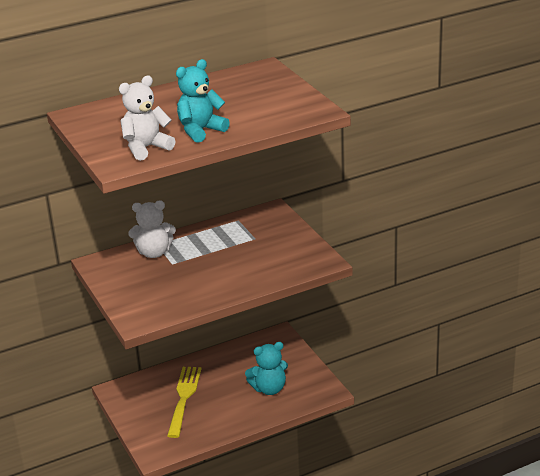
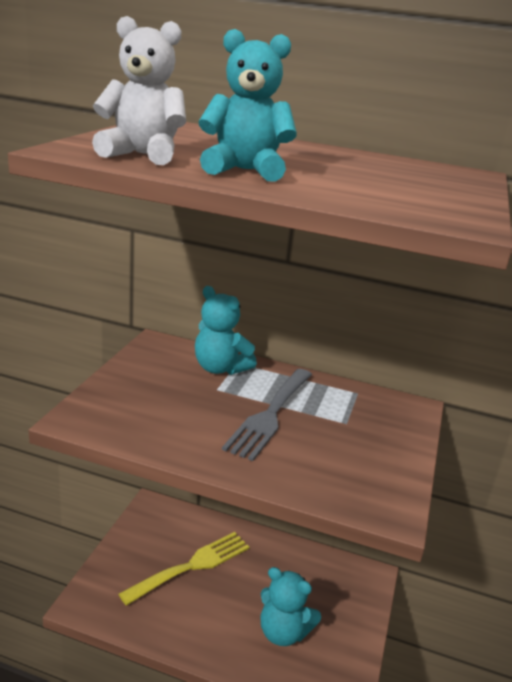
camera: 40 degrees right, 5 degrees down
white teddy bear [128,201,176,258] -> turquoise teddy bear [195,286,257,375]
none -> grey fork [222,369,312,461]

